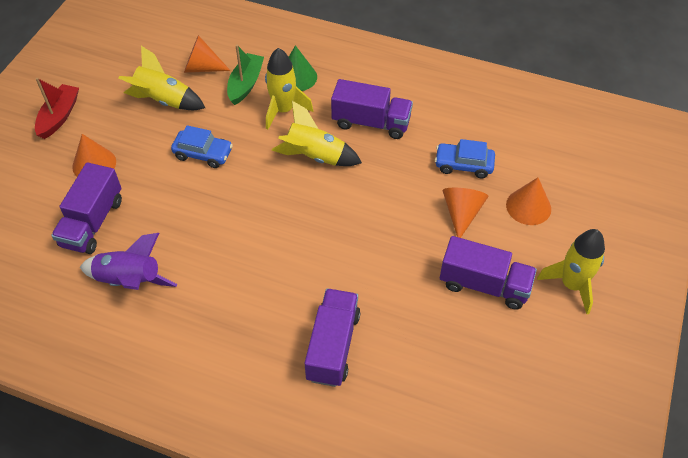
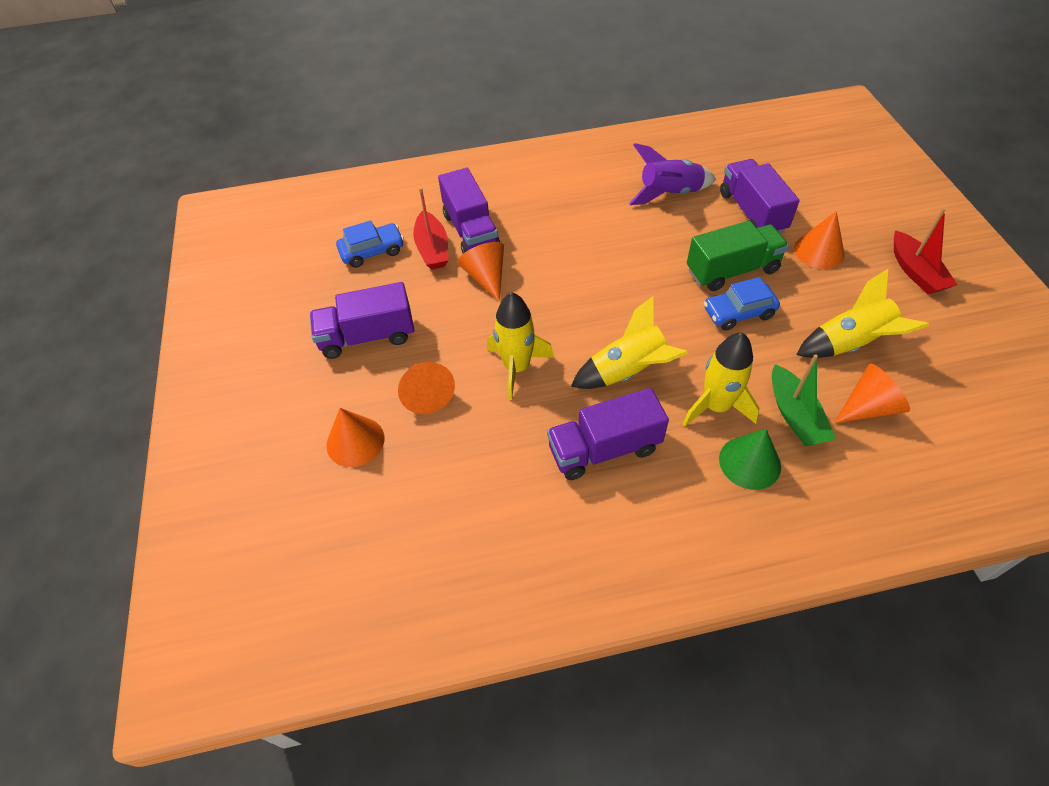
camera: 150 degrees right, 0 degrees up
blue car [435,139,495,178] -> blue car moved to [336,220,404,268]
yellow rocket [537,229,605,314] -> yellow rocket moved to [487,292,554,400]
none -> red boat [413,187,449,270]
none -> orange cone [457,242,504,302]
none -> green truck [687,221,789,291]

